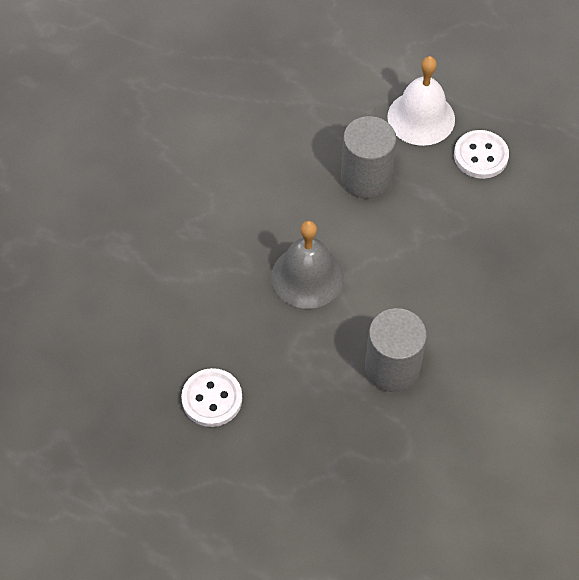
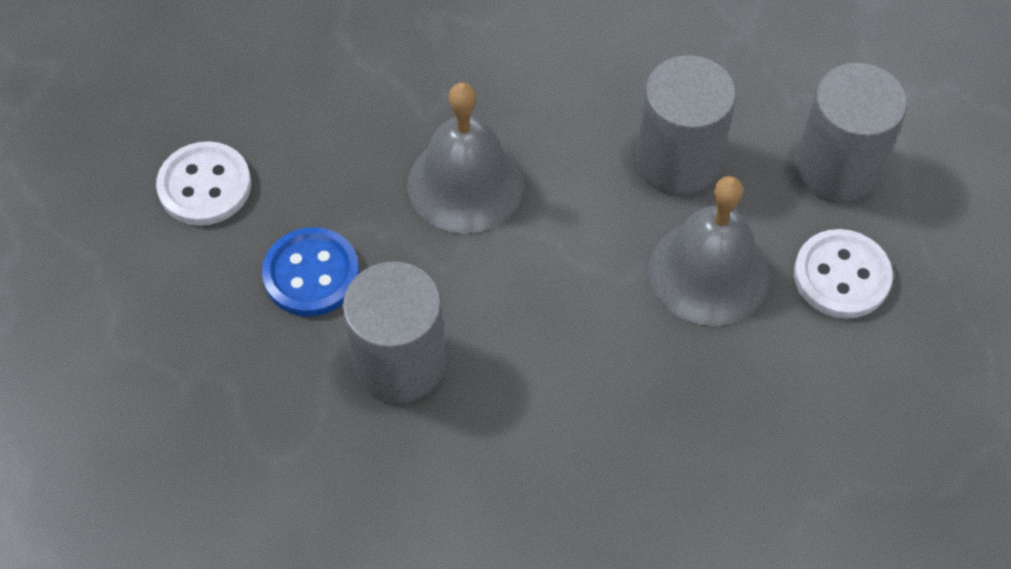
camera: 55 degrees right, 0 degrees up
white bell [387,56,455,146] -> grey cylinder [795,63,907,202]
none -> blue button [262,227,359,316]
none -> grey bell [648,176,769,326]

